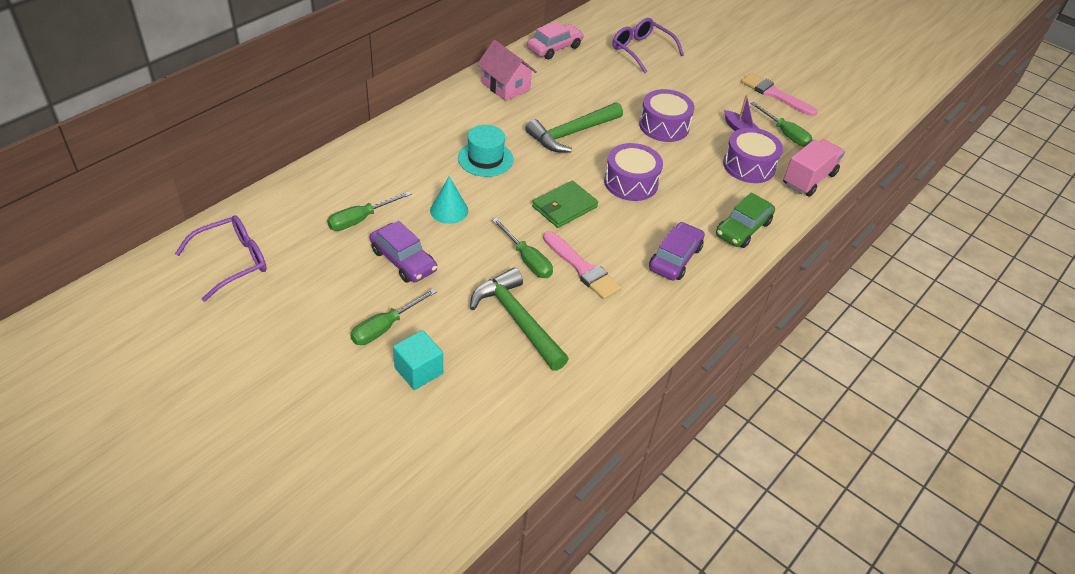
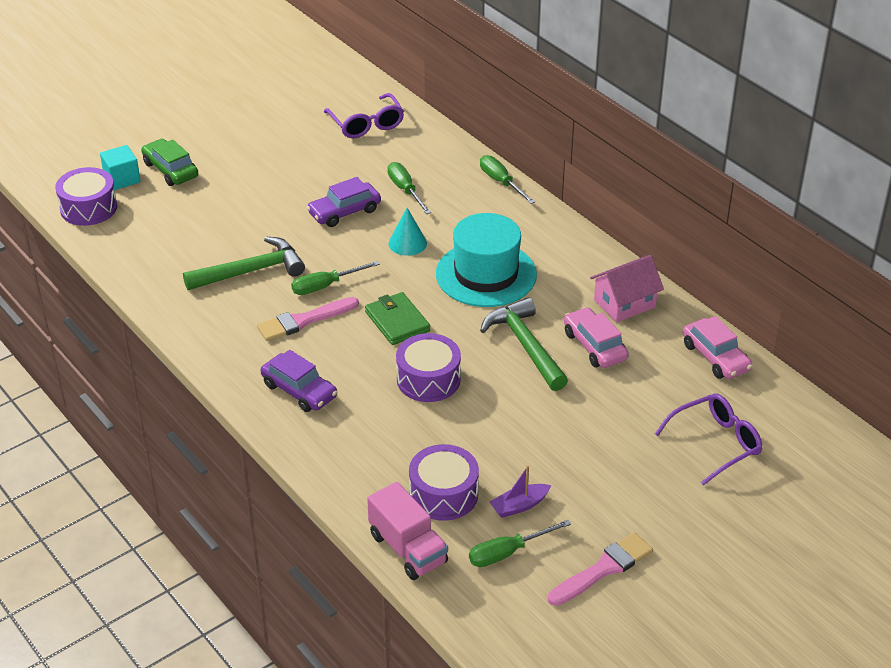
camera: 105 degrees right, 5 degrees down
green screwdriver [350,288,437,345] -> green screwdriver moved to [480,155,535,204]
turquoise cube [393,330,443,390] -> turquoise cube moved to [100,145,141,190]
turquoise hat [458,125,513,177] -> turquoise hat [436,213,537,307], size x1.65
purple drum [639,89,694,142] -> purple drum moved to [55,167,117,226]
green car [716,192,775,248] -> green car moved to [141,139,198,186]
none -> pink car [564,307,629,368]

